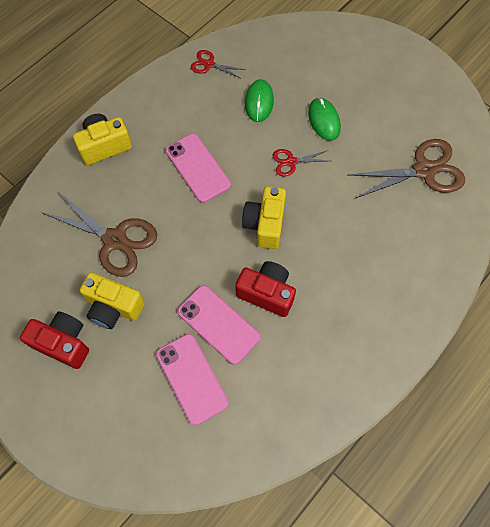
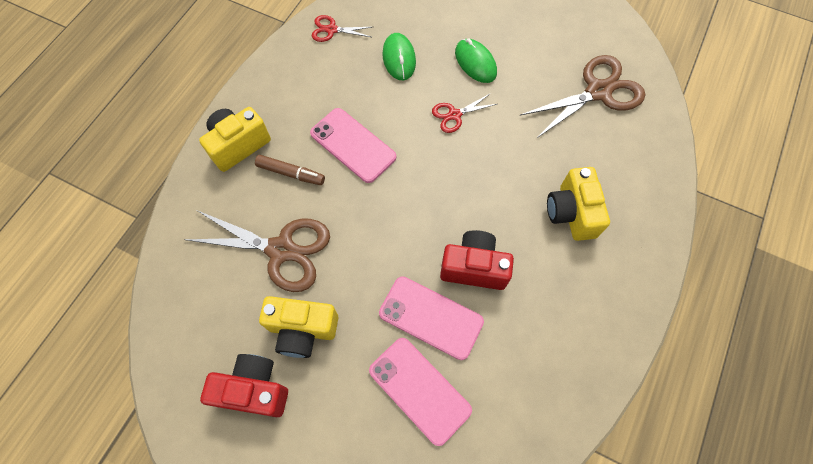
camera: 15 degrees left, 0 degrees up
yellow camera [242,186,286,249] -> yellow camera moved to [547,167,610,241]
none -> brown marker [255,155,325,185]

